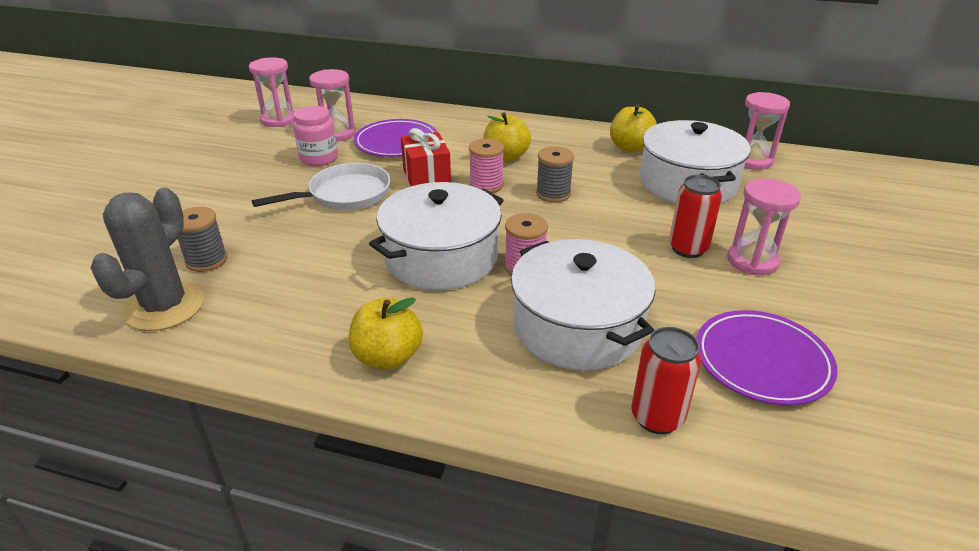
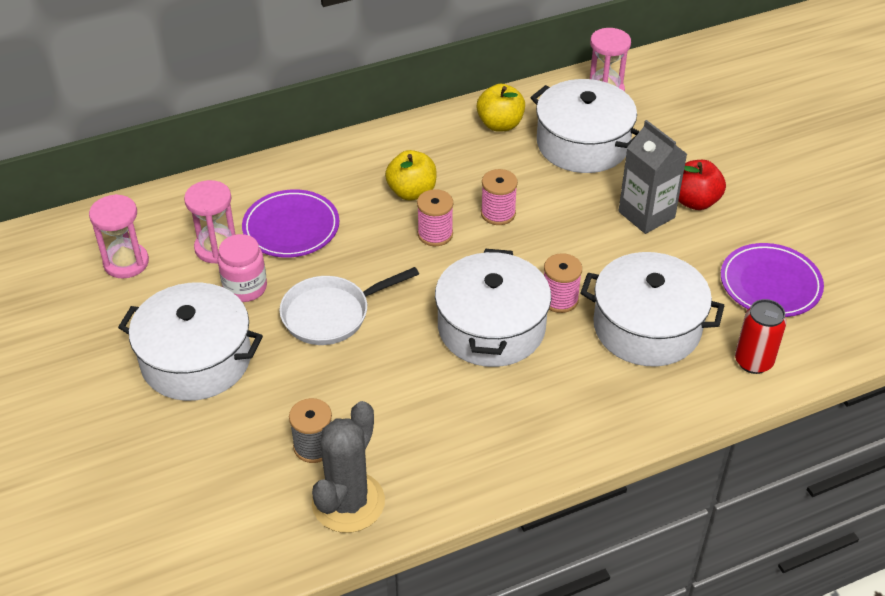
camera: 40 degrees left, 10 degrees up
grey cactus [91,188,204,331] -> grey cactus turned 45 degrees clockwise [312,401,385,533]
white pan [252,163,391,210] -> white pan turned 135 degrees counterclockwise [279,267,419,345]
yellow apple [349,297,423,370] -> none
red gift [401,128,451,186] -> none
grey spool [536,146,574,203] -> pink spool [481,169,518,225]
red can [669,175,722,258] -> grey carton [618,120,687,234]
pink hourglass [727,178,801,275] -> red apple [678,160,726,210]
none -> white pot [118,283,263,401]

